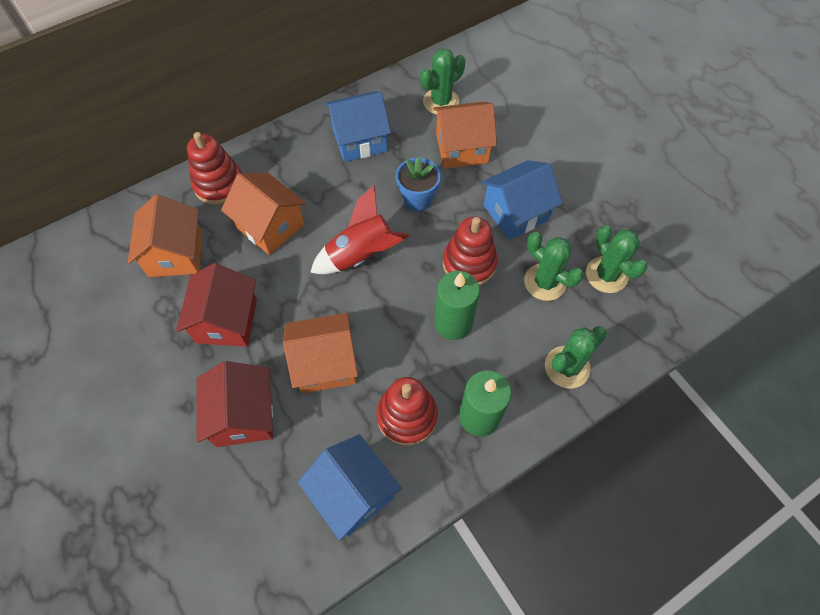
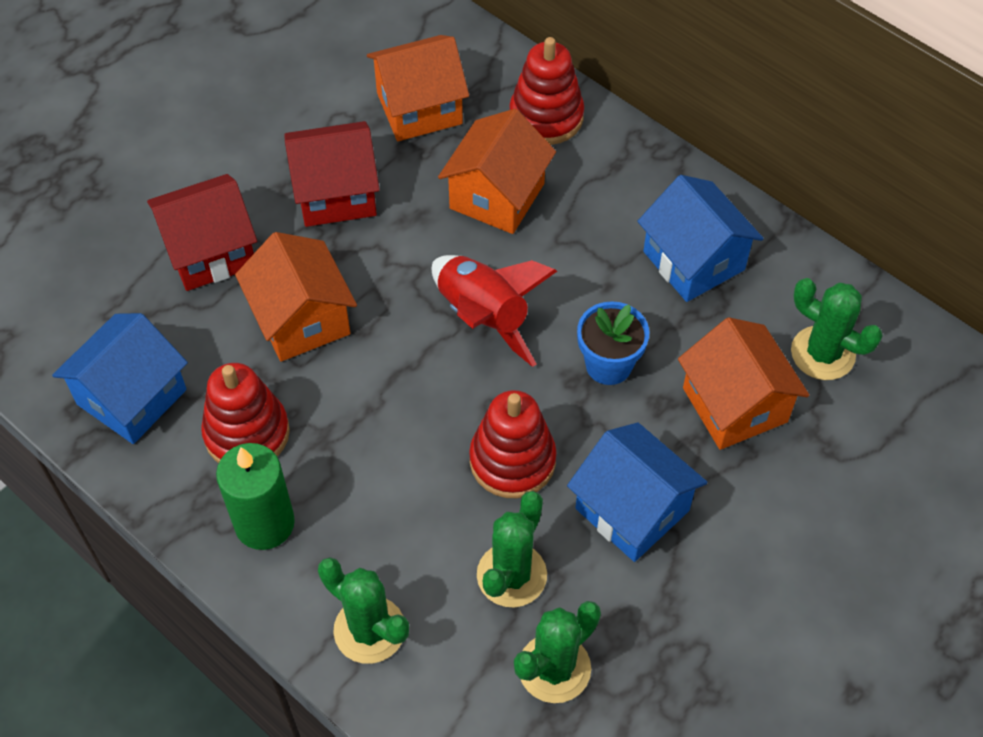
camera: 75 degrees right, 5 degrees down
green candle [434,271,480,340] -> none

